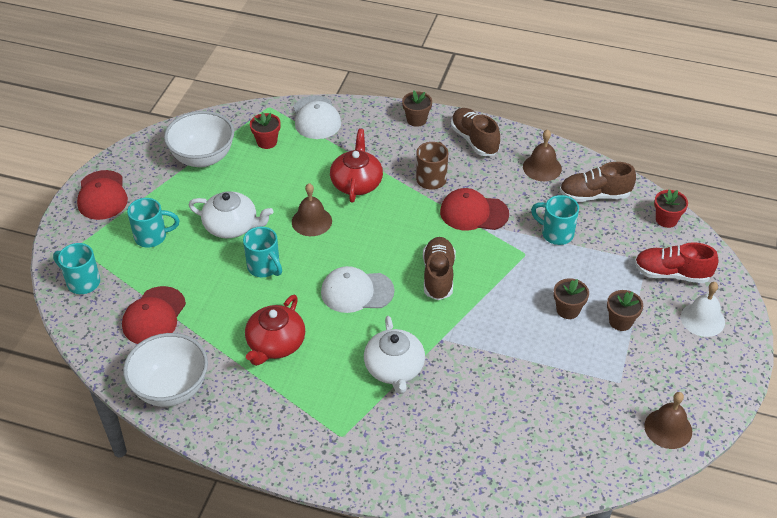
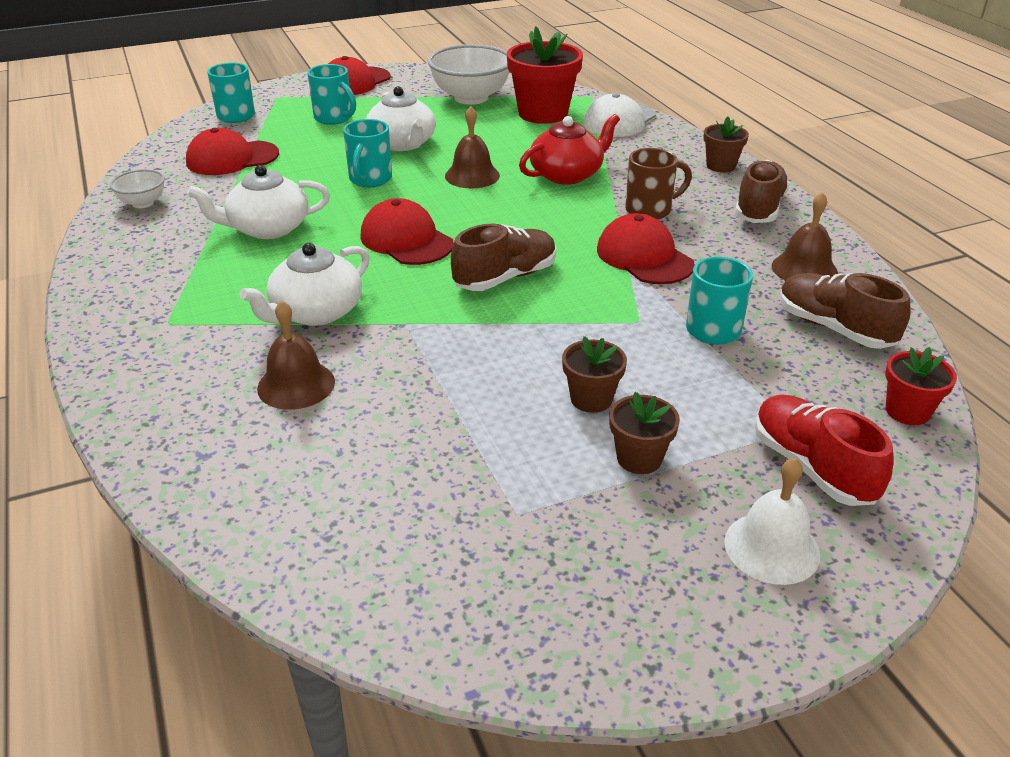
camera: 50 degrees right, 10 degrees down
white bowl [123,333,208,407] -> white bowl [110,169,165,208], size x0.50
red teapot [245,295,305,366] -> white teapot [187,165,330,239]
red flower pot [250,112,281,149] -> red flower pot [507,26,583,124], size x1.89
white cap [321,266,395,313] -> red cap [360,198,454,265]
brown bell [644,392,692,449] -> brown bell moved to [257,300,335,410]

